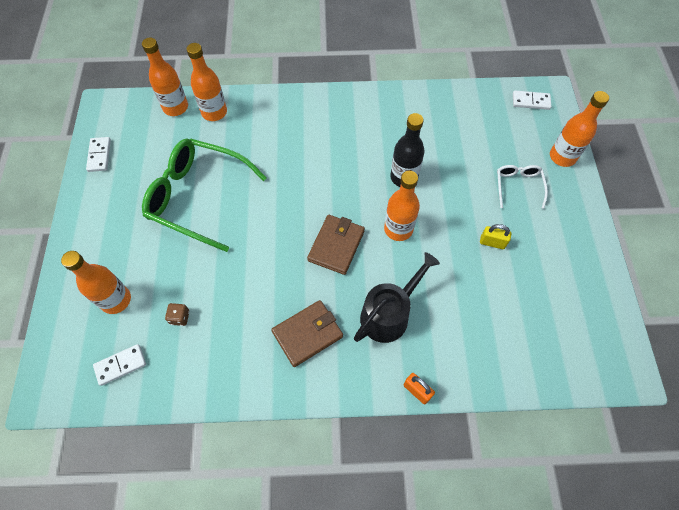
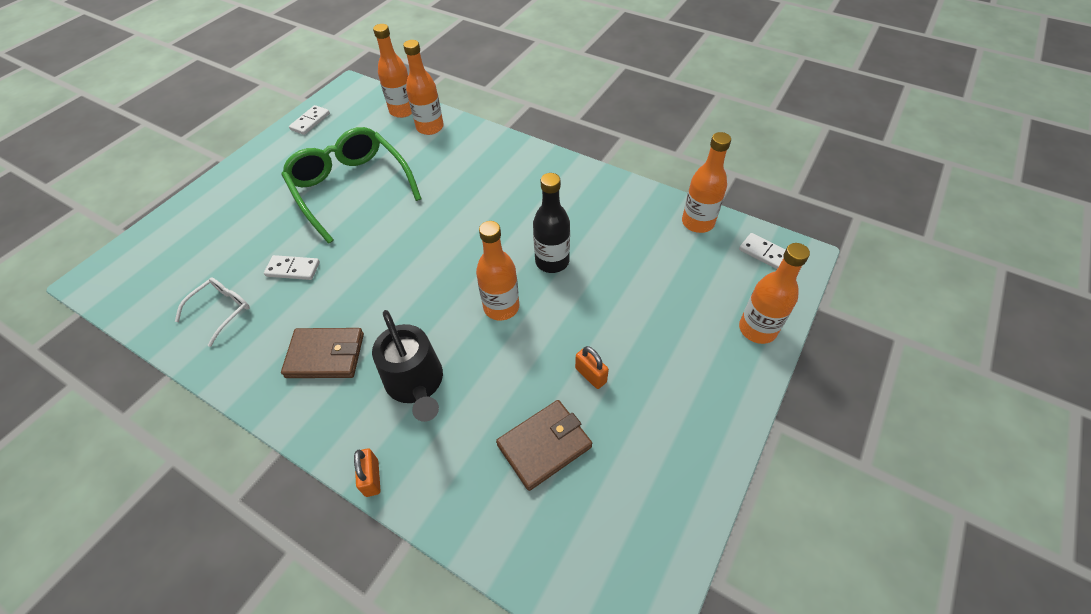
camera: 35 degrees right, 10 degrees down
orange bottle [61,251,131,314] -> orange bottle moved to [682,132,731,233]
white domino [93,344,146,386] -> white domino moved to [264,255,320,280]
brown dice [165,303,190,326] -> none
brown wallet [307,215,365,275] -> brown wallet moved to [496,400,592,491]
black watering can [354,252,440,343] -> black watering can turned 75 degrees clockwise [372,310,443,422]
yellow padlock [480,224,511,249] -> orange padlock [575,346,609,389]
white glasses [497,165,548,209] -> white glasses moved to [175,277,250,347]

